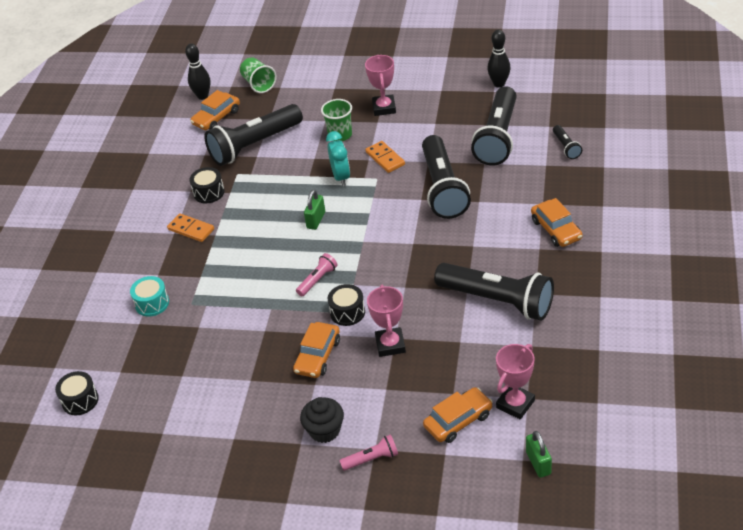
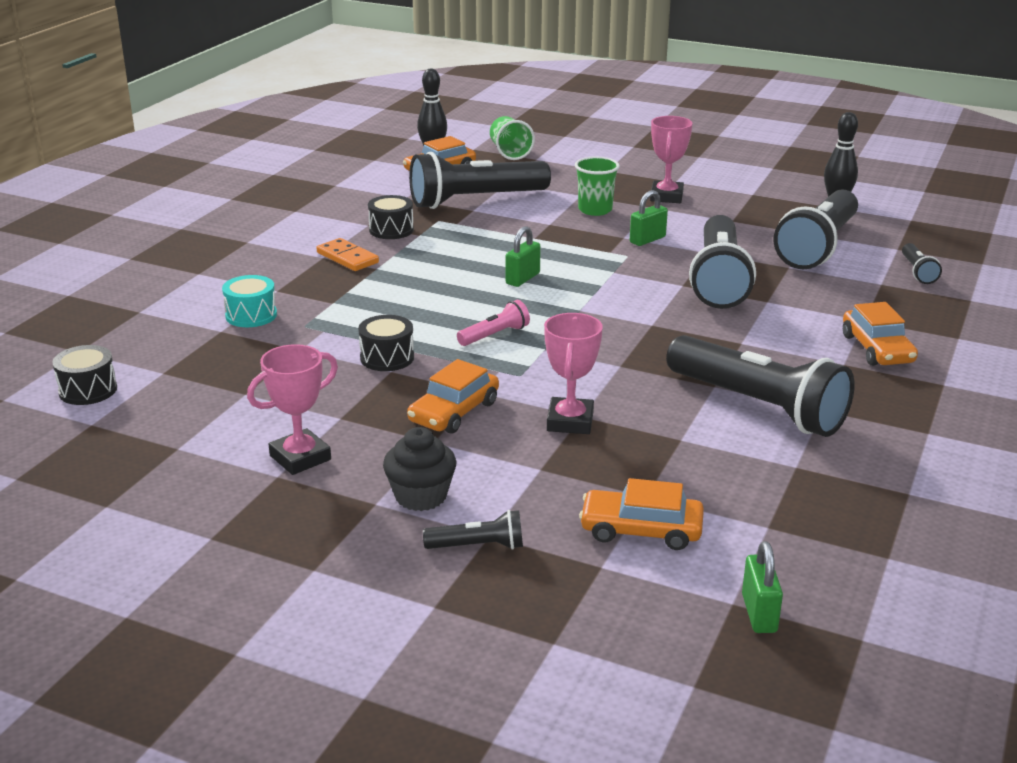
camera: 10 degrees right, 15 degrees down
turquoise clock [326,131,350,186] -> none
black drum [328,284,365,326] -> black drum moved to [358,315,414,371]
pink flashlight [339,434,398,471] -> black flashlight [423,510,523,550]
orange domino [365,141,405,173] -> green padlock [630,190,668,246]
orange car [423,387,493,443] -> orange car turned 150 degrees counterclockwise [579,478,704,550]
pink trophy [496,344,535,419] -> pink trophy moved to [247,344,338,475]

